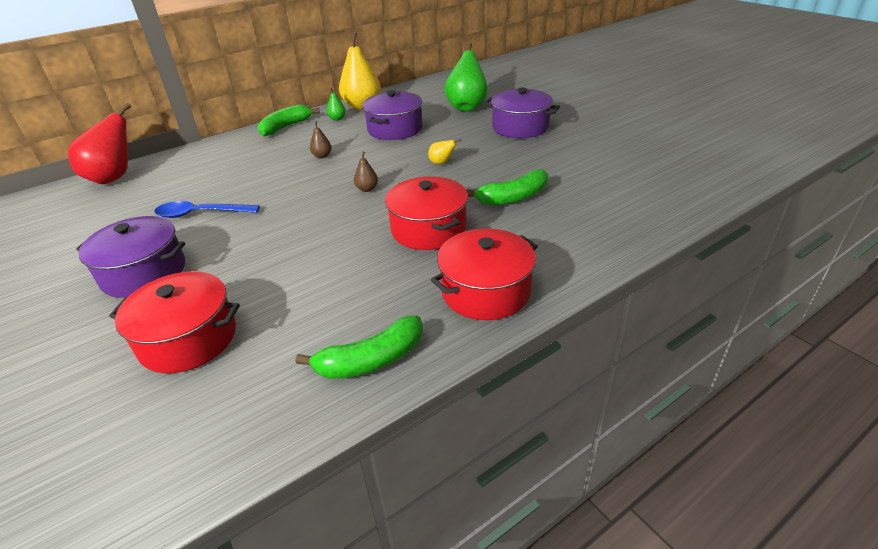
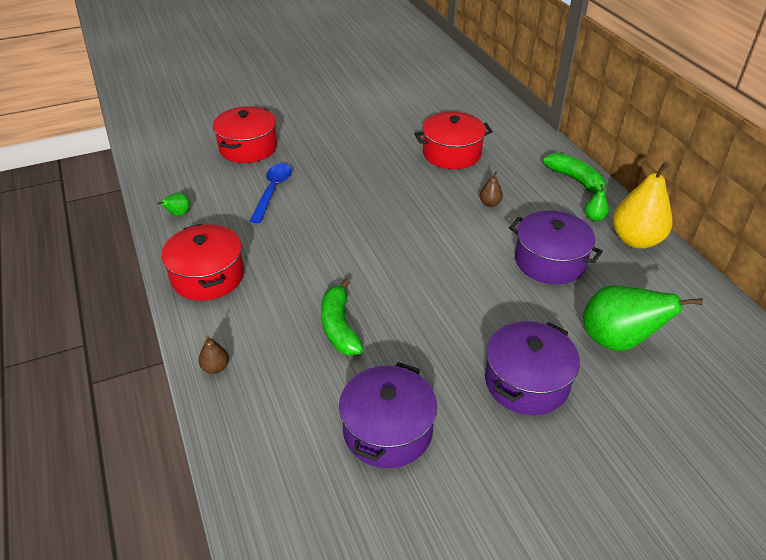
camera: 100 degrees right, 5 degrees up
red pear [68,103,131,184] -> none
purple pot [76,216,185,298] -> purple pot moved to [339,362,437,468]
blue spoon [154,201,260,218] -> blue spoon moved to [250,163,292,223]
green banana [295,315,423,379] -> green pear [157,193,190,216]
brown pear [354,152,378,192] -> brown pear moved to [198,335,229,374]
red pot [385,176,468,250] -> red pot moved to [415,112,493,169]
yellow pear [428,139,461,164] -> none

